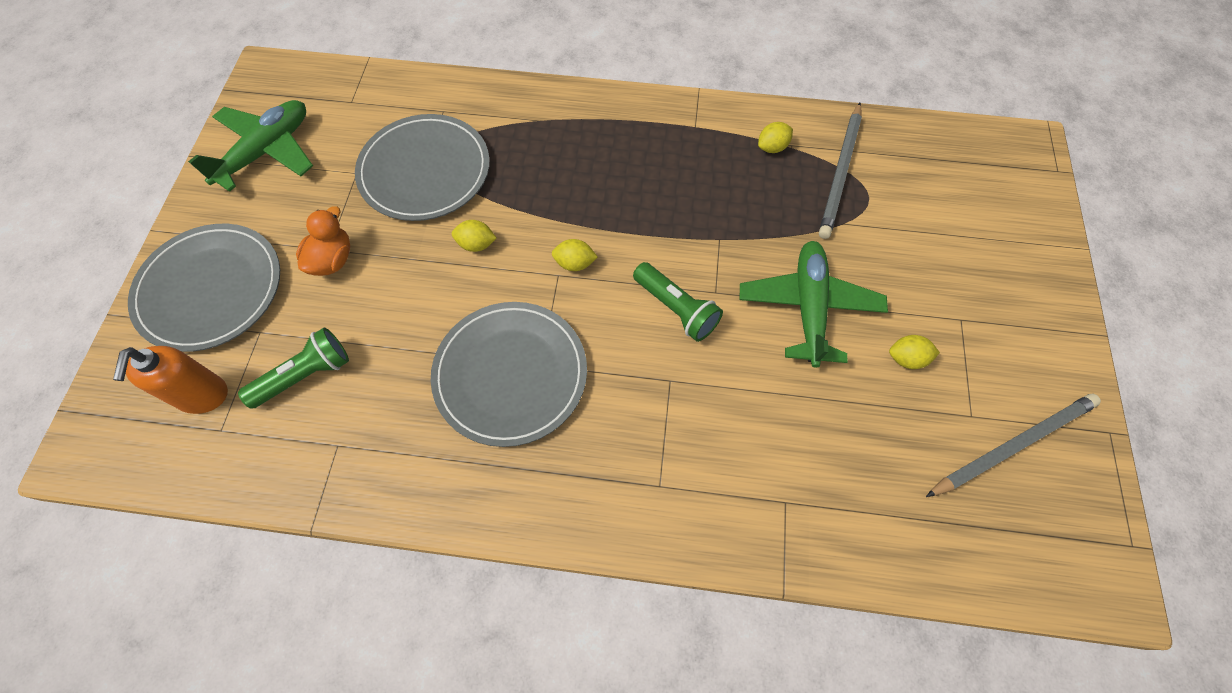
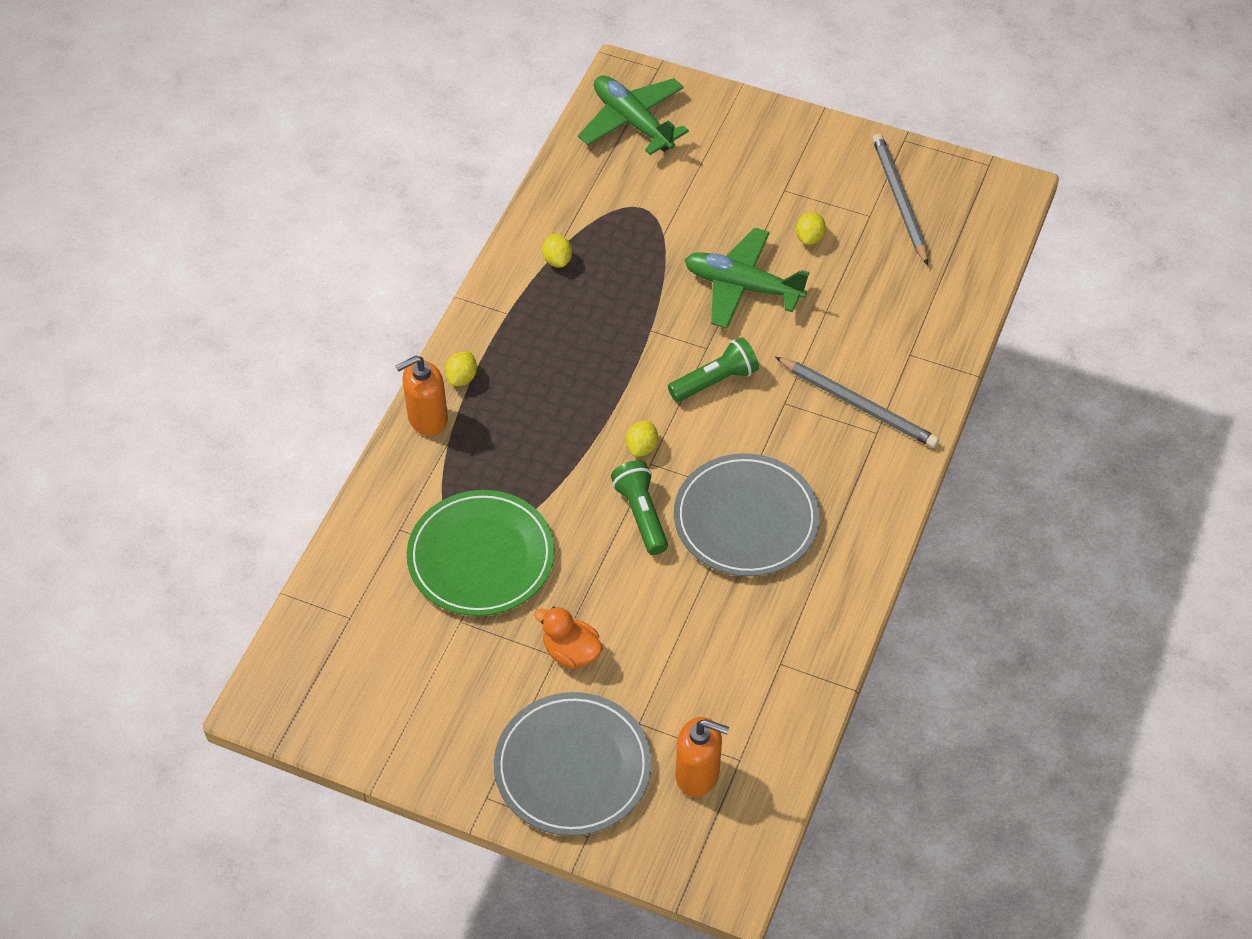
camera: 75 degrees left, 10 degrees down
green plane [188,100,313,192] -> green plane moved to [578,76,689,155]
green flashlight [238,327,349,409] -> green flashlight moved to [611,460,668,555]
grey plate [355,114,490,221] -> green plate [407,490,555,616]
yellow lemon [452,220,497,252] -> yellow lemon moved to [445,352,477,386]
grey pencil [819,103,862,239] -> grey pencil moved to [775,357,939,448]
none -> orange soap dispenser [396,356,448,436]

